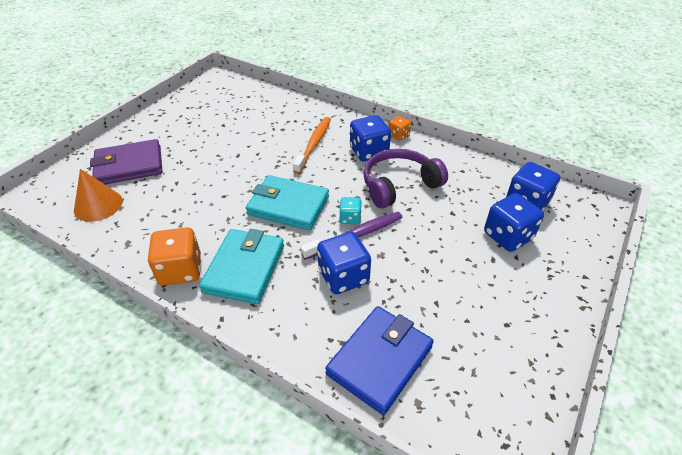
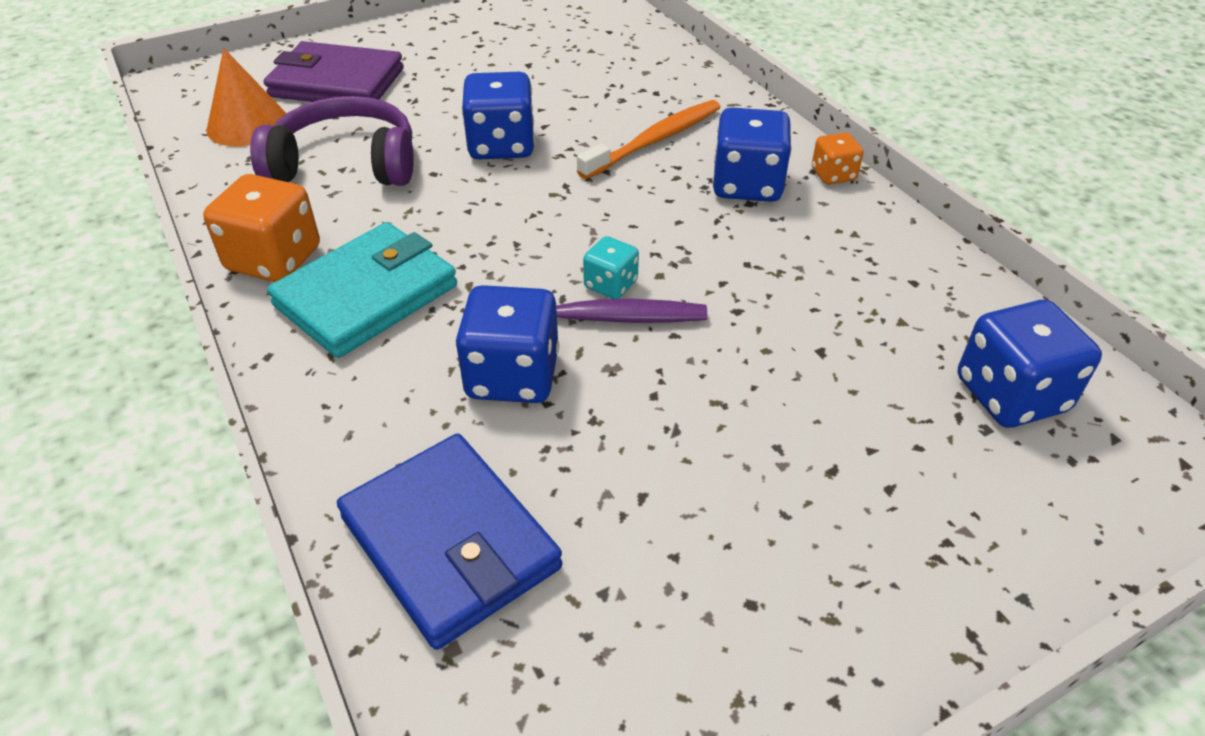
camera: 30 degrees right, 0 degrees up
turquoise wallet [246,175,329,230] -> none
blue wallet [325,306,434,415] -> blue wallet turned 75 degrees clockwise [337,434,562,650]
purple headphones [363,149,448,208] -> purple headphones moved to [250,96,414,186]
blue dice [484,193,544,252] -> blue dice moved to [462,72,535,160]

